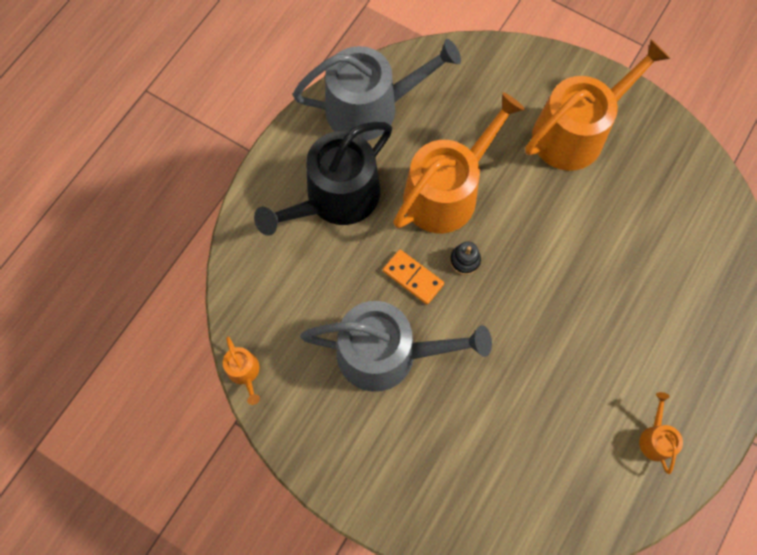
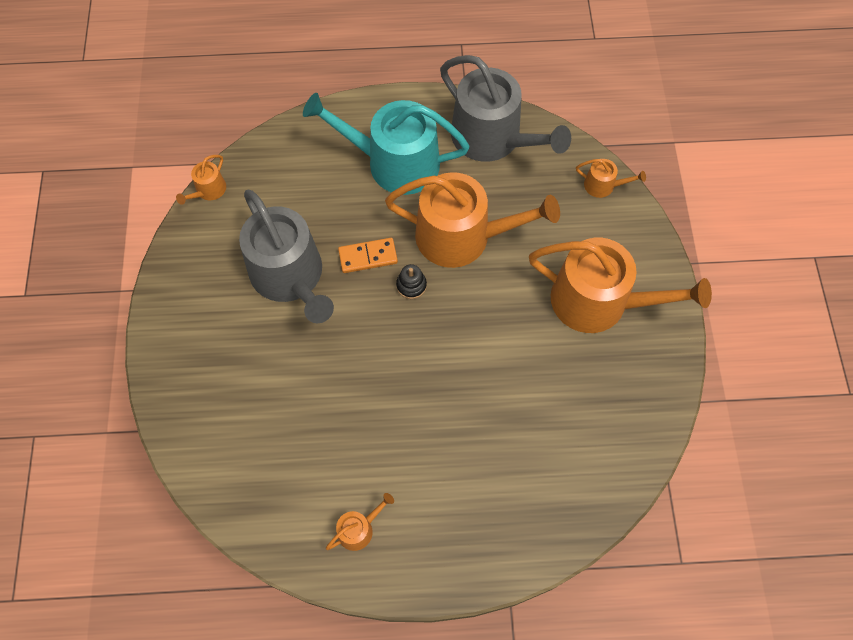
camera: 55 degrees right, 5 degrees down
black watering can [254,122,392,236] -> turquoise watering can [303,93,469,195]
orange domino [383,249,444,305] -> orange domino turned 75 degrees clockwise [338,238,398,273]
none -> orange watering can [576,159,646,198]

